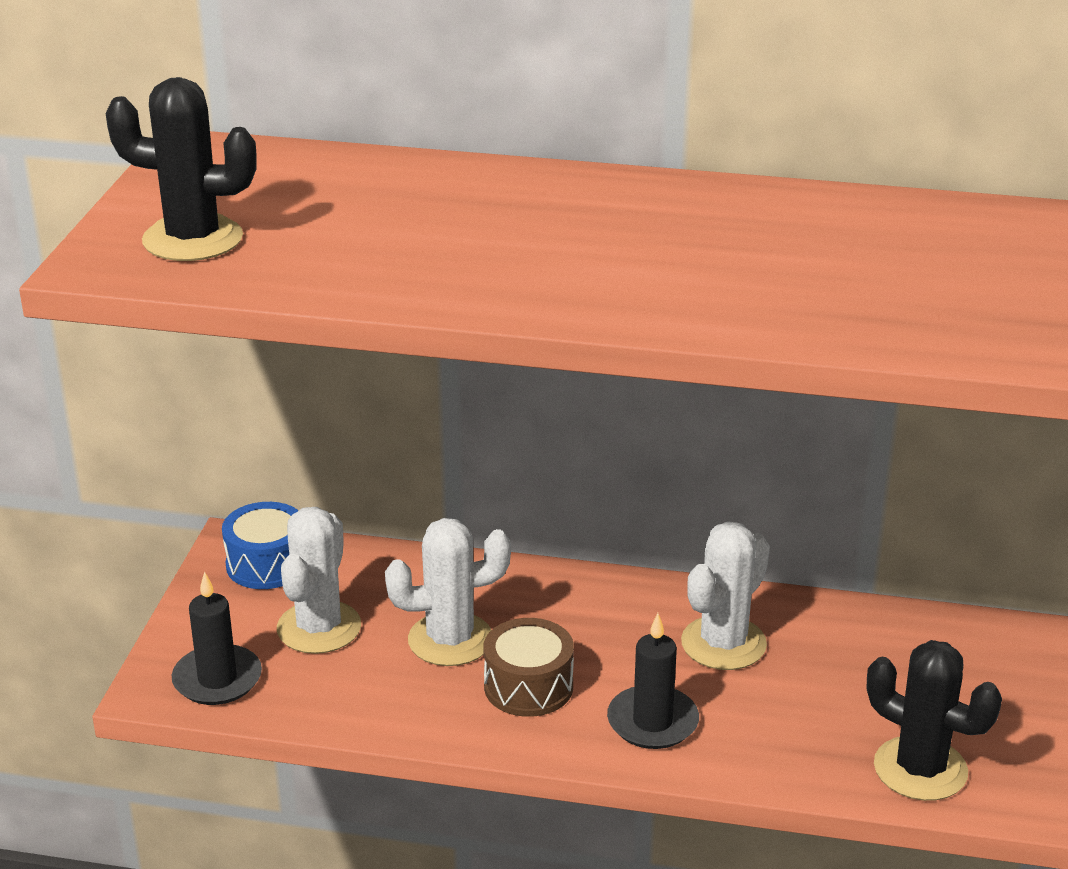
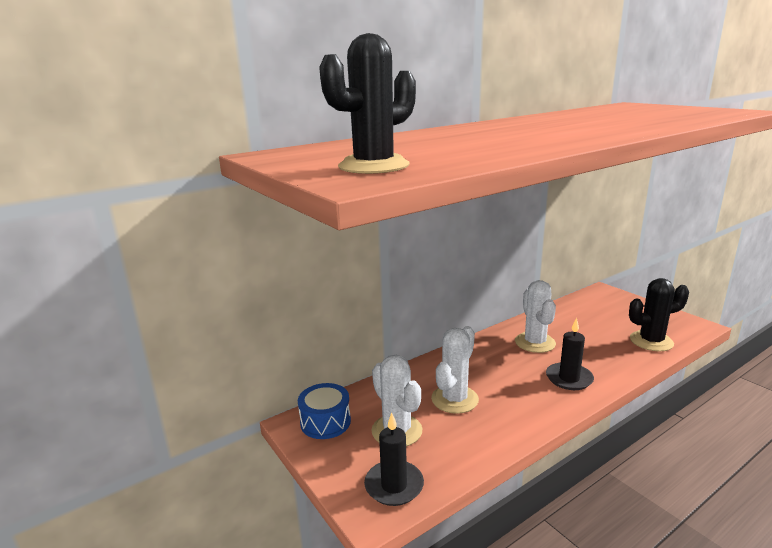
camera: 45 degrees left, 10 degrees down
brown drum [483,618,574,717] -> none

